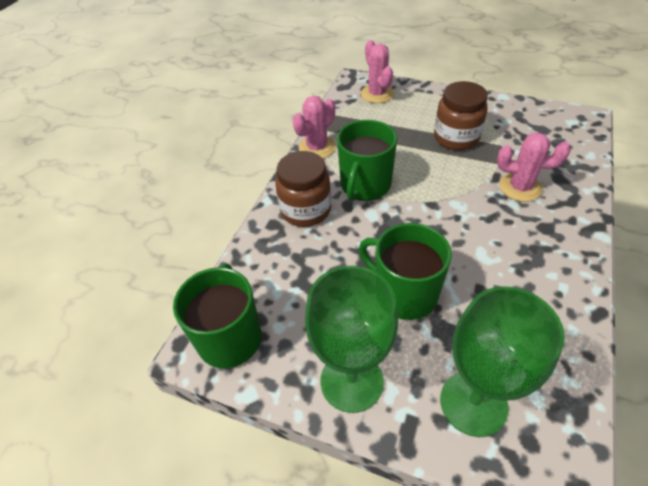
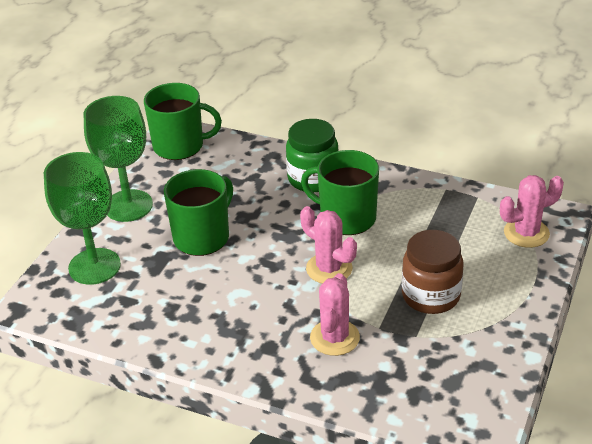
camera: 90 degrees right, 10 degrees down
brown jar [275,151,331,227] -> green jar [286,119,338,192]
pink cactus [292,96,336,159] -> pink cactus moved to [300,206,357,284]

